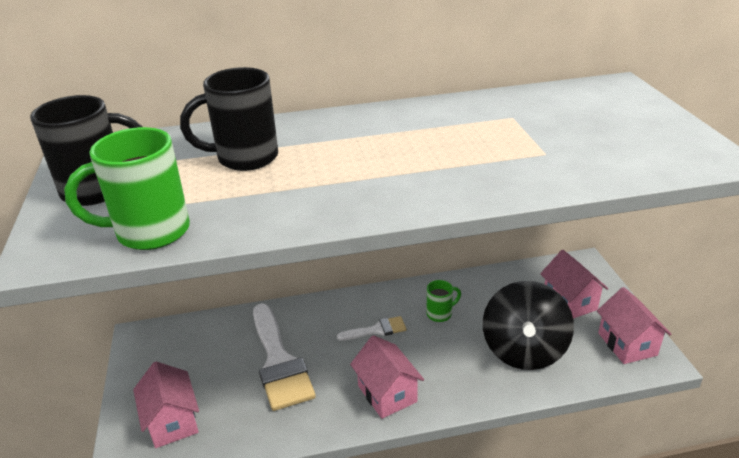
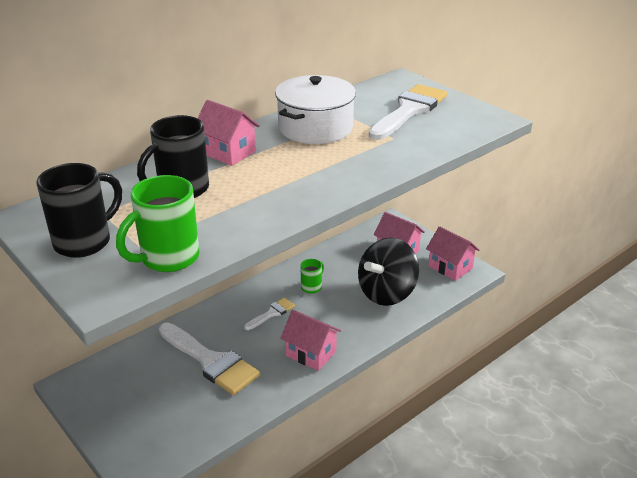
camera: 30 degrees left, 0 degrees up
pink house [133,362,199,448] -> pink house moved to [198,100,260,166]
black spinning top [483,281,574,370] -> black spinning top turned 60 degrees clockwise [358,238,419,306]
none -> white pot [275,75,356,144]
none -> white brush [369,84,447,140]

